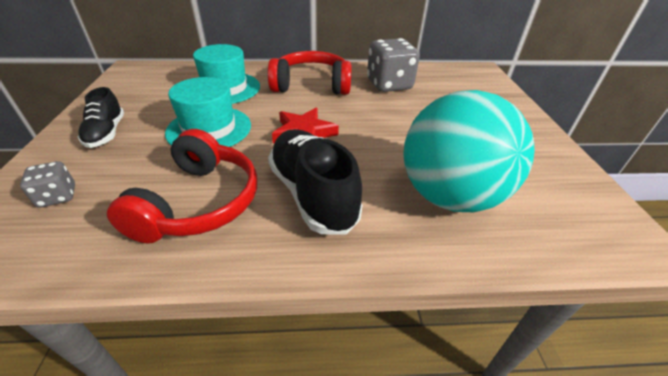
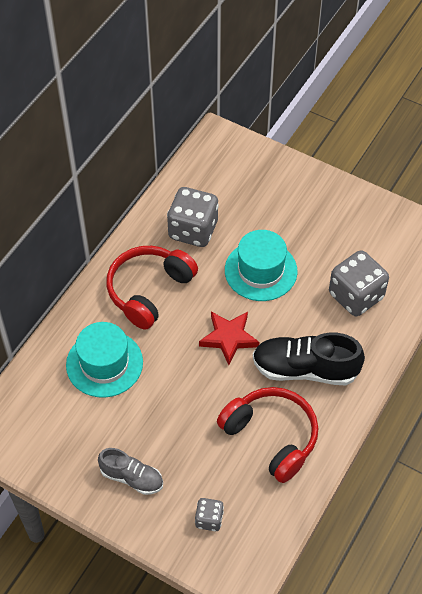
camera: 55 degrees left, 15 degrees up
black shoe [78,87,124,148] -> grey shoe [98,448,163,495]
turquoise hat [165,77,251,147] -> turquoise hat moved to [225,230,298,301]
turquoise ball [403,90,534,212] -> grey dice [329,250,389,316]

